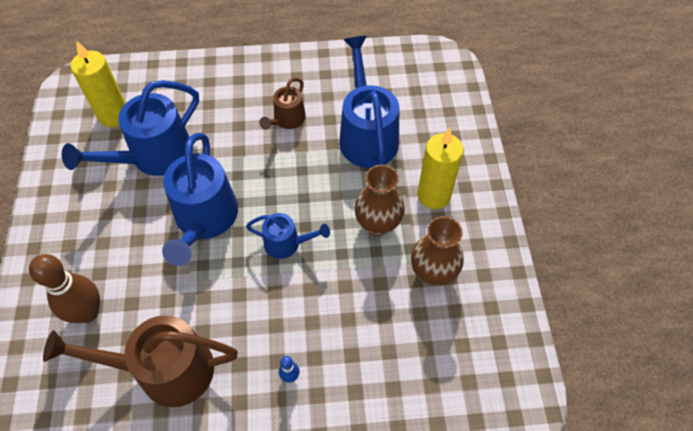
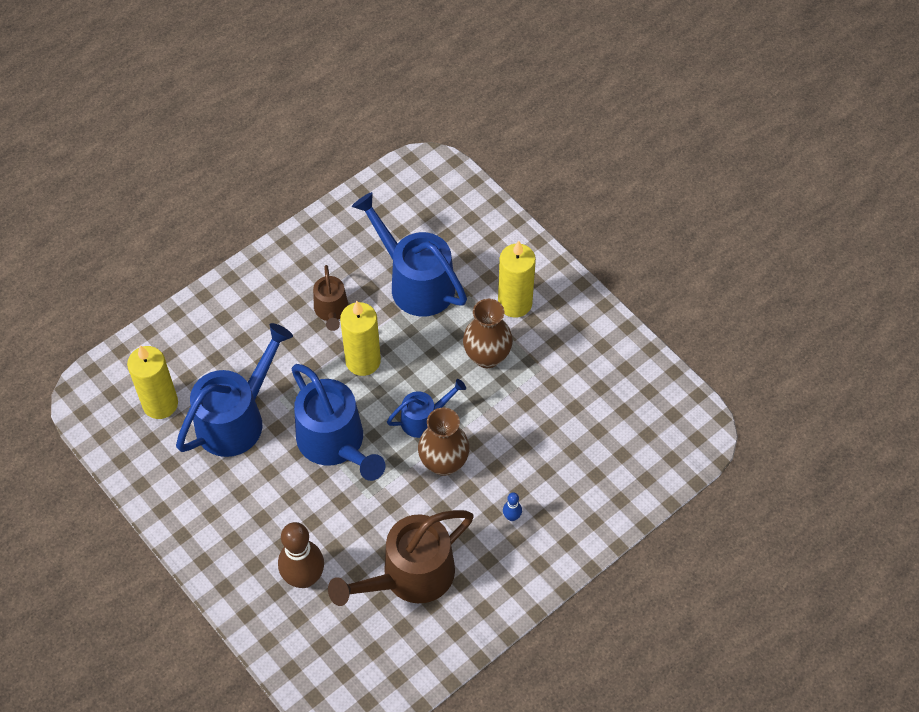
camera: 35 degrees left, 0 degrees up
blue watering can [62,80,199,176] -> blue watering can turned 150 degrees counterclockwise [176,323,293,457]
brown vase [411,216,464,286] -> brown vase moved to [418,408,470,476]
none -> yellow candle [340,301,381,376]

